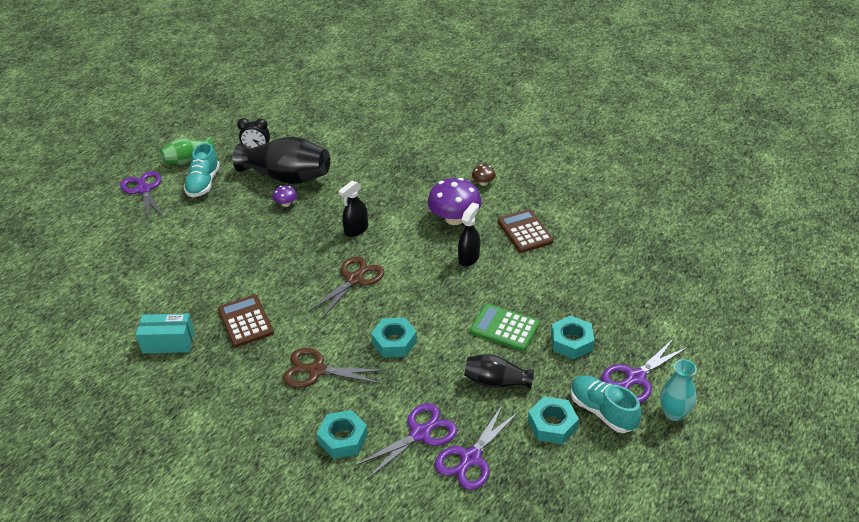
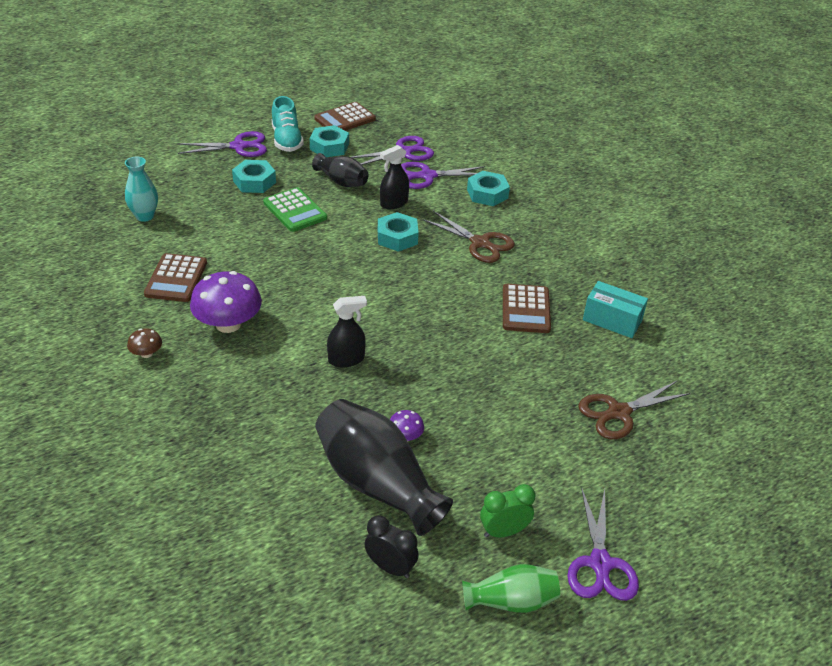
camera: 155 degrees left, 0 degrees up
turquoise shoe [183,143,220,197] -> green clock [480,484,535,538]
brown scissors [308,256,385,319] -> brown scissors moved to [578,381,691,439]
black spray bottle [458,202,480,267] -> black spray bottle moved to [380,145,409,209]
turquoise vase [660,359,697,421] -> turquoise vase moved to [125,157,158,222]
none -> brown calculator [314,102,376,131]

